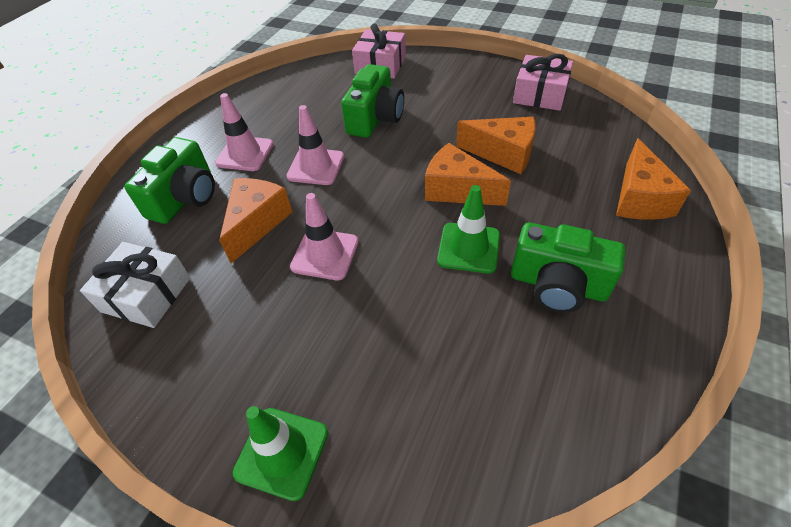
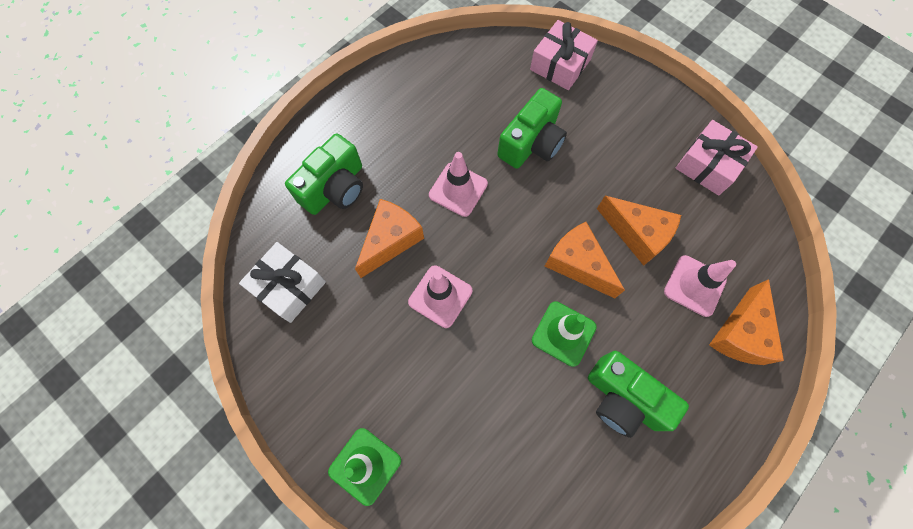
camera: 15 degrees right, 20 degrees up
pink traffic cone [215,93,274,171] -> pink traffic cone moved to [664,255,736,317]

